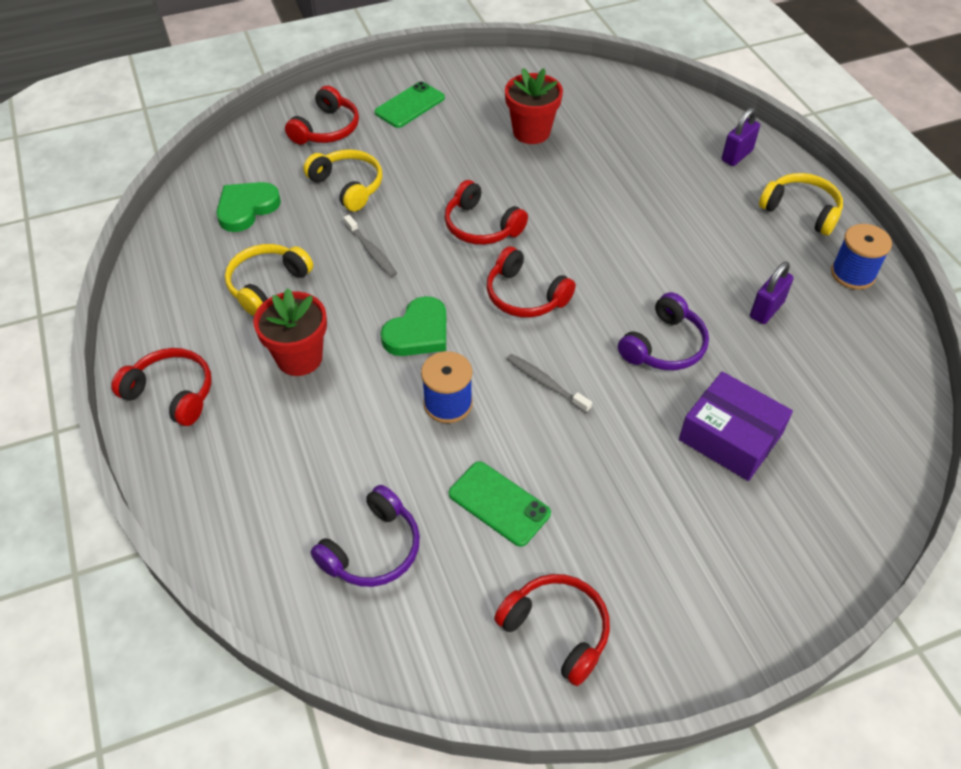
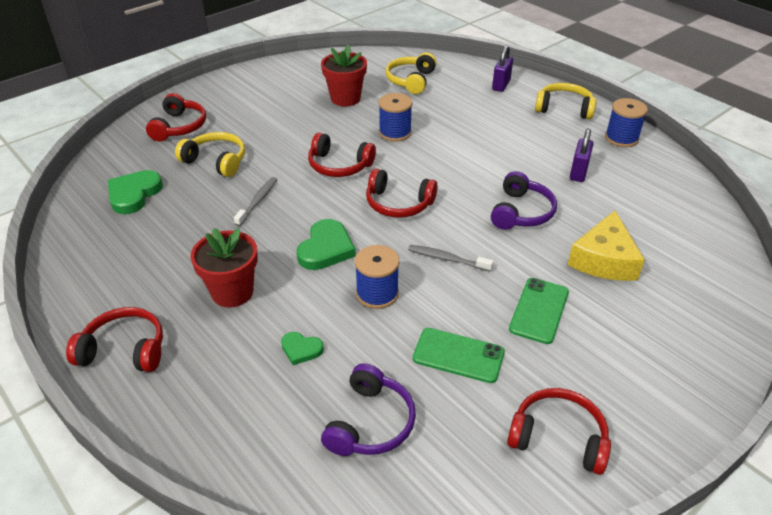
camera: 20 degrees left, 10 degrees down
yellow headphones [225,244,313,316] -> yellow headphones moved to [386,53,437,94]
grey toothbrush [344,215,397,277] -> grey toothbrush turned 105 degrees counterclockwise [234,177,277,226]
green phone [375,81,445,128] -> green phone moved to [509,278,569,344]
purple box [679,371,793,481] -> yellow cheese [568,211,645,281]
none -> green heart [281,332,324,365]
none -> blue spool [379,93,412,142]

